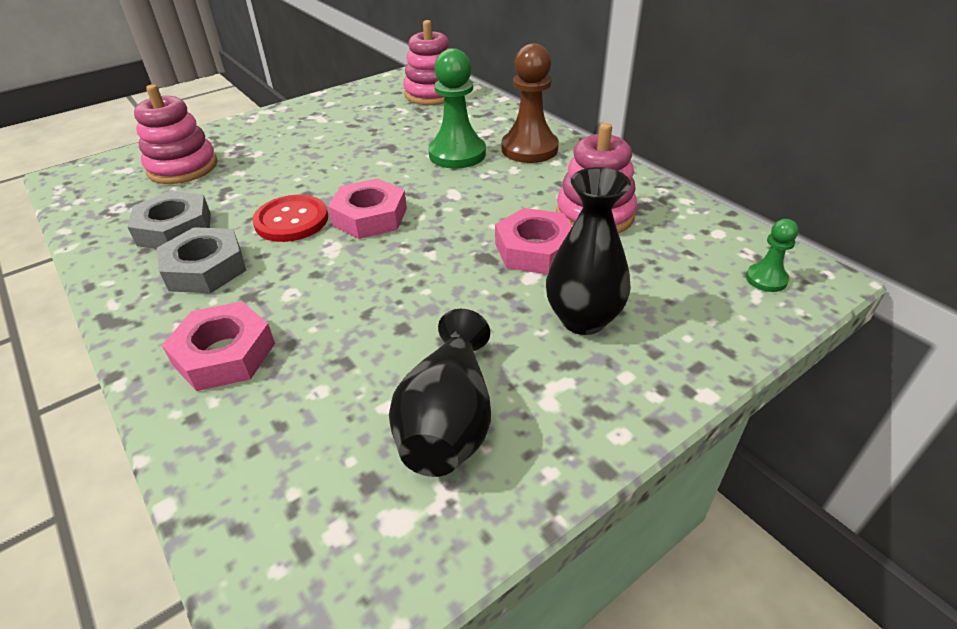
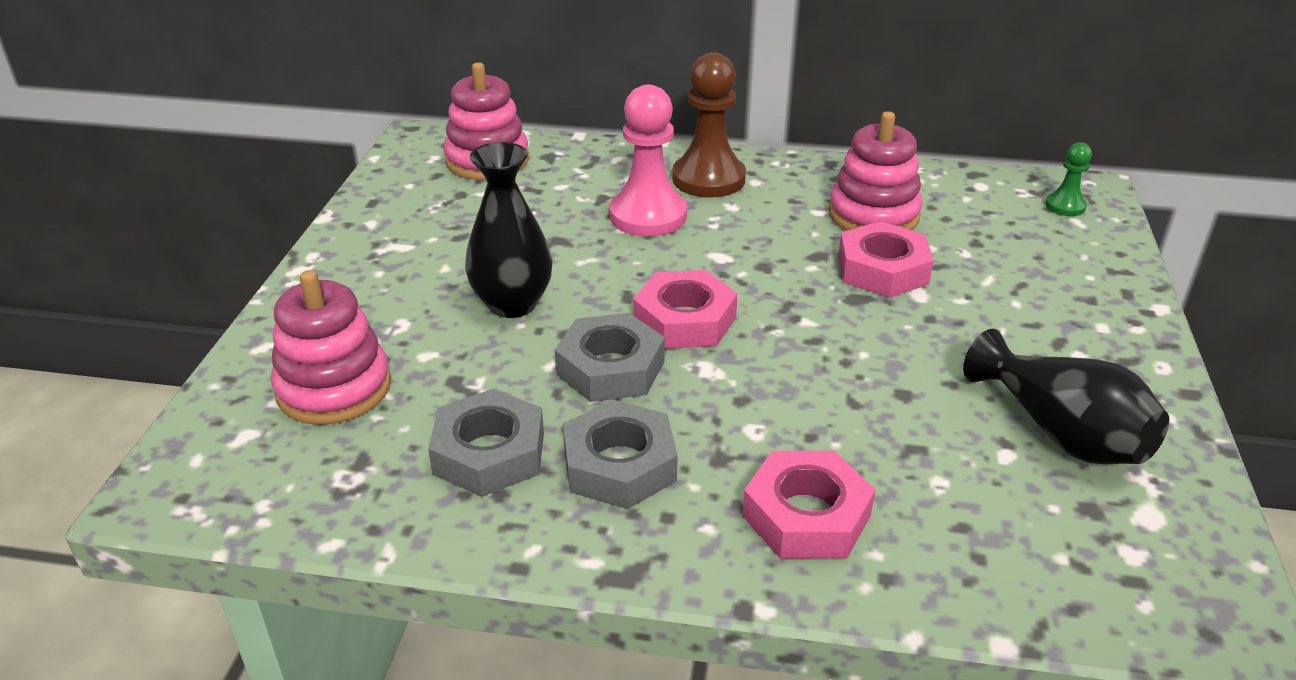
camera: 45 degrees left, 5 degrees down
red button [252,195,328,242] -> grey nut [555,313,665,402]
green pawn [428,48,486,169] -> pink pawn [610,85,687,237]
black vase [546,167,631,335] -> black vase moved to [465,142,553,318]

